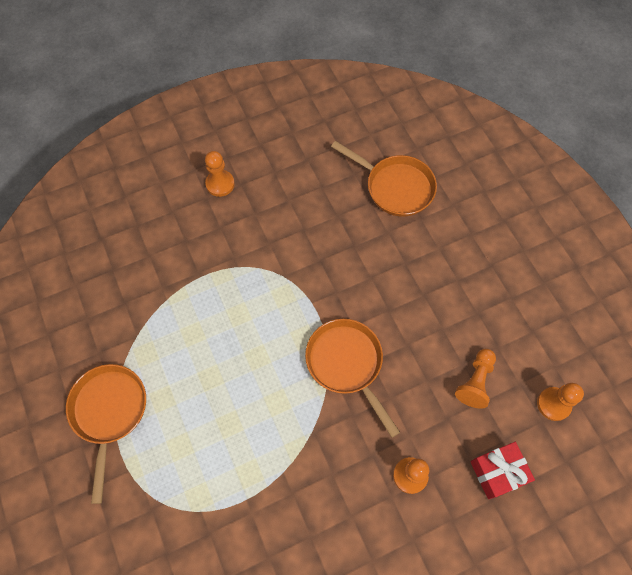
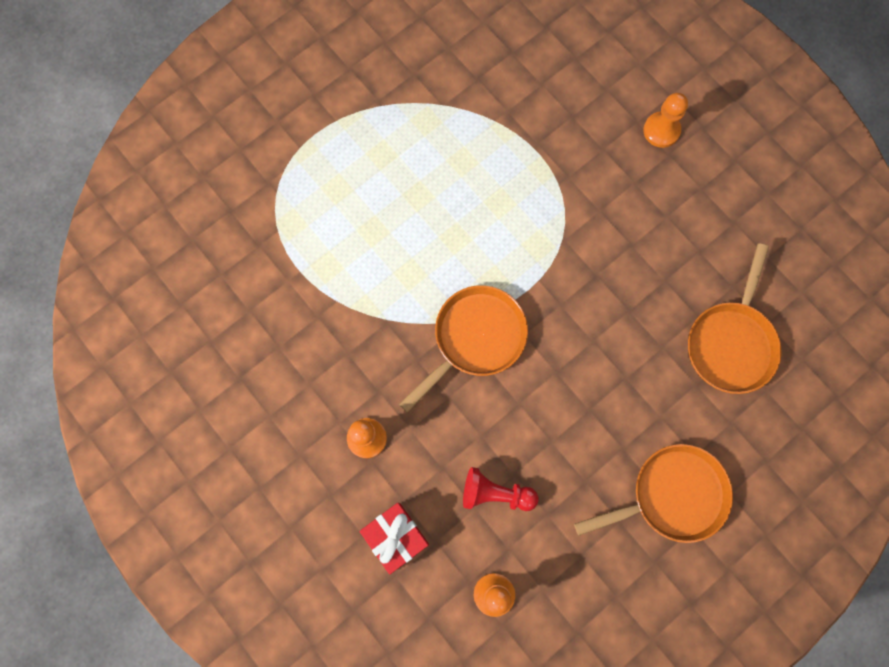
camera: 75 degrees right, 10 degrees up
orange pan [66,364,146,504] -> orange pan moved to [574,444,733,543]
orange pawn [455,349,496,409] -> red pawn [463,467,539,511]

